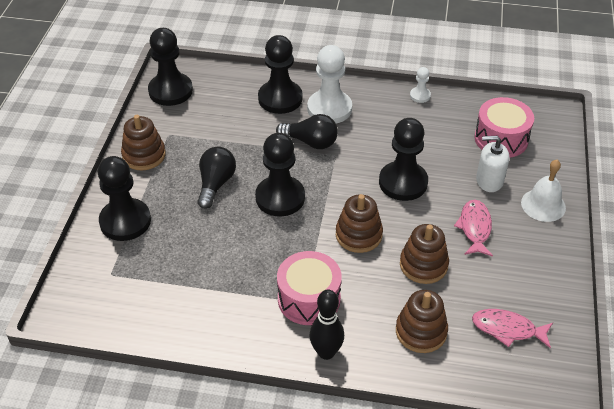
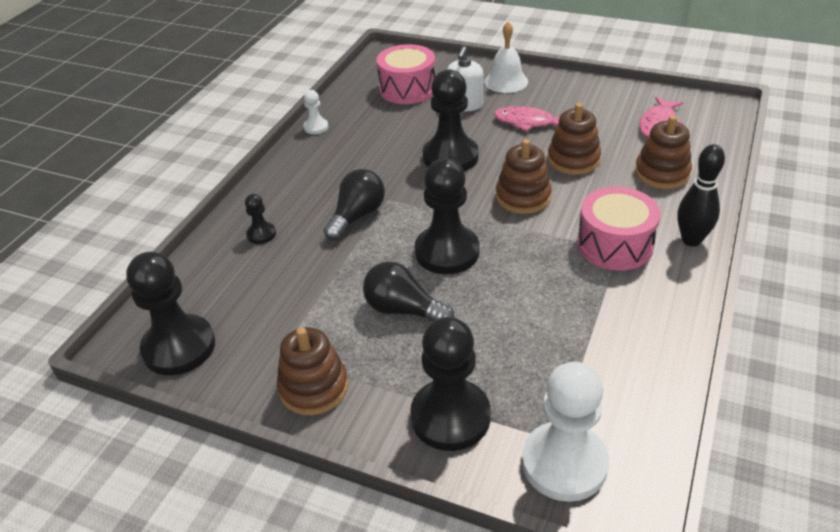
camera: 75 degrees left, 5 degrees down
black pawn [258,35,303,114] -> black pawn [245,194,276,244], size x0.47
white pawn [307,45,352,124] -> white pawn moved to [522,362,609,502]

